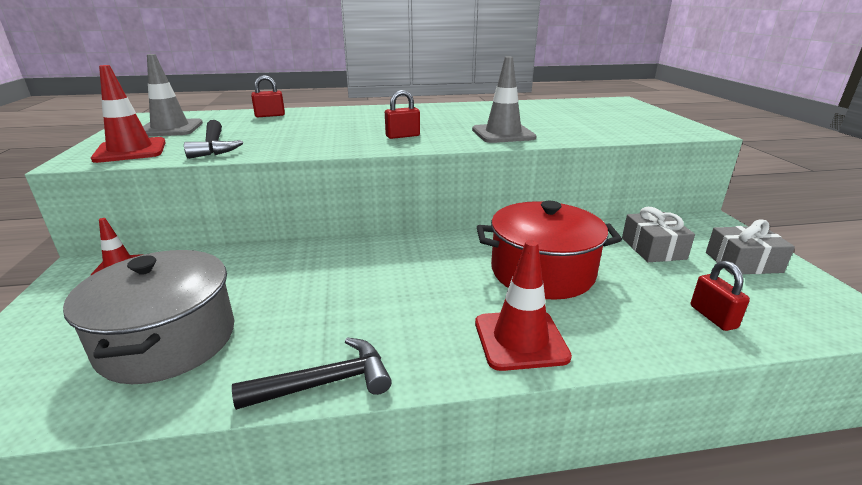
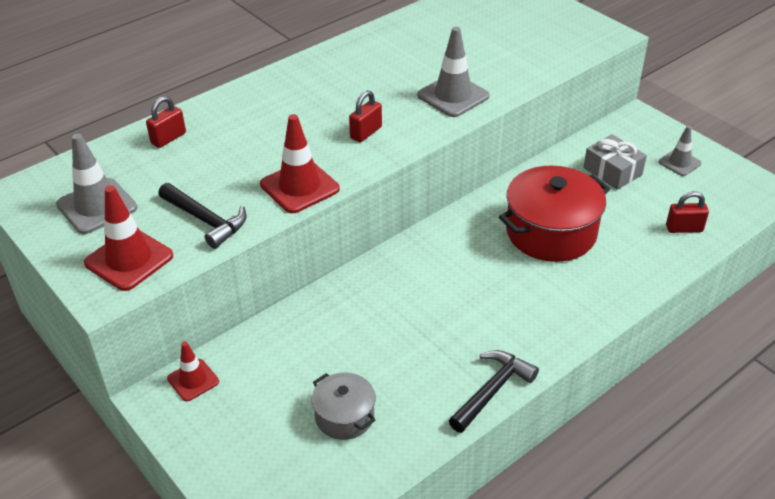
camera: 30 degrees left, 15 degrees up
grey pot [63,250,234,384] -> grey pot [311,372,376,440], size x0.54
red traffic cone [475,240,572,371] -> red traffic cone moved to [260,114,340,213]
red padlock [691,261,750,331] -> red padlock turned 45 degrees counterclockwise [666,191,709,233]
grey gift [706,219,795,275] -> grey traffic cone [659,126,701,176]

